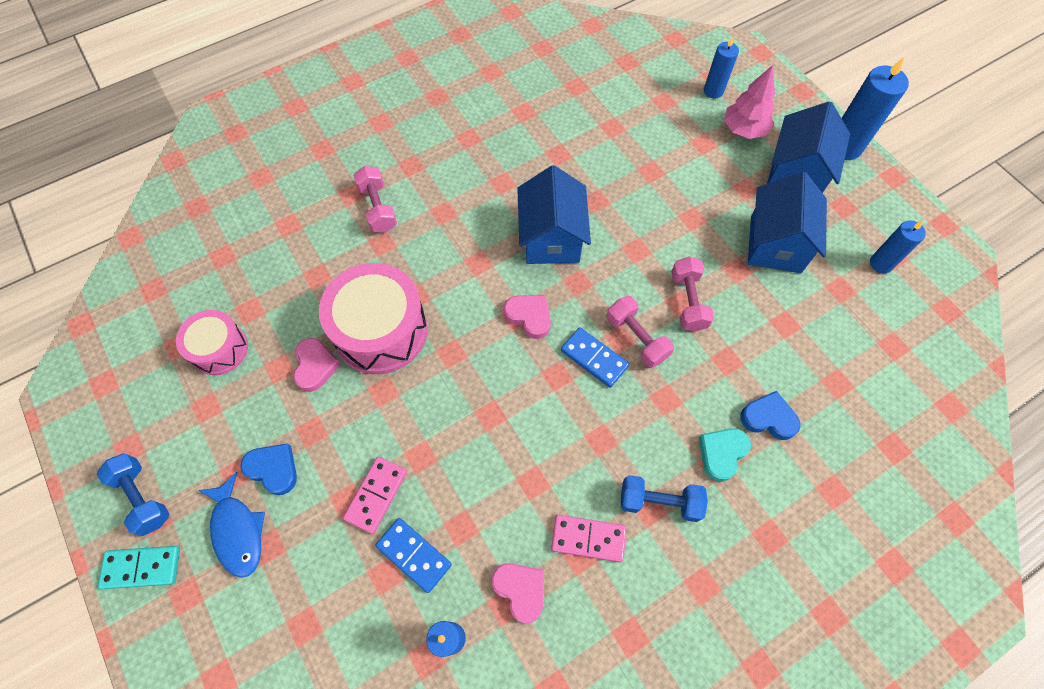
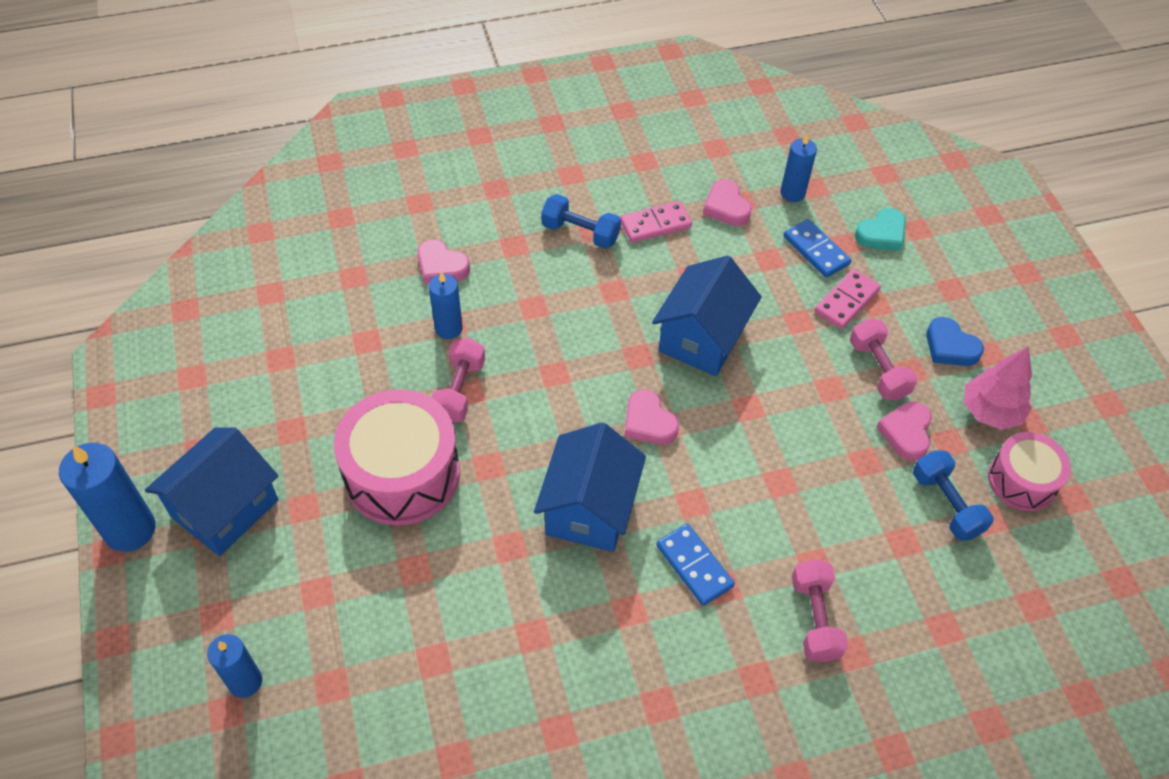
camera: 165 degrees left, 10 degrees down
blue dumbbell [97,453,169,536] -> blue dumbbell moved to [913,450,994,541]
turquoise domino [98,546,180,589] -> none
blue fish [198,472,265,578] -> none
pink drum [319,263,428,374] -> pink drum moved to [334,389,460,525]
pink domino [551,515,626,562] -> pink domino turned 45 degrees counterclockwise [620,201,692,243]
blue domino [561,327,629,388] -> blue domino moved to [656,523,735,606]
pink dumbbell [607,296,674,368] -> pink dumbbell moved to [850,318,917,401]
turquoise heart [698,428,751,482] -> turquoise heart moved to [855,208,906,251]
pink tree [724,65,775,139] -> pink tree moved to [964,346,1032,430]
blue heart [740,391,801,440] -> pink heart [418,240,470,284]
blue house [748,172,827,273] -> blue house moved to [652,255,762,376]
blue candle [870,221,926,273] -> blue candle moved to [429,272,463,339]

